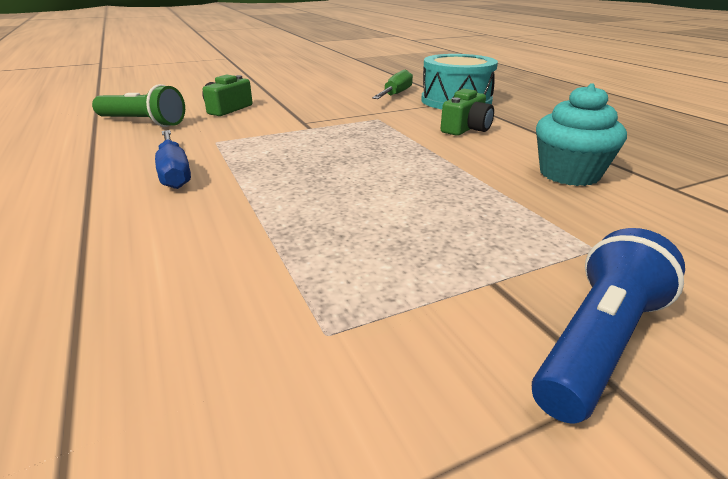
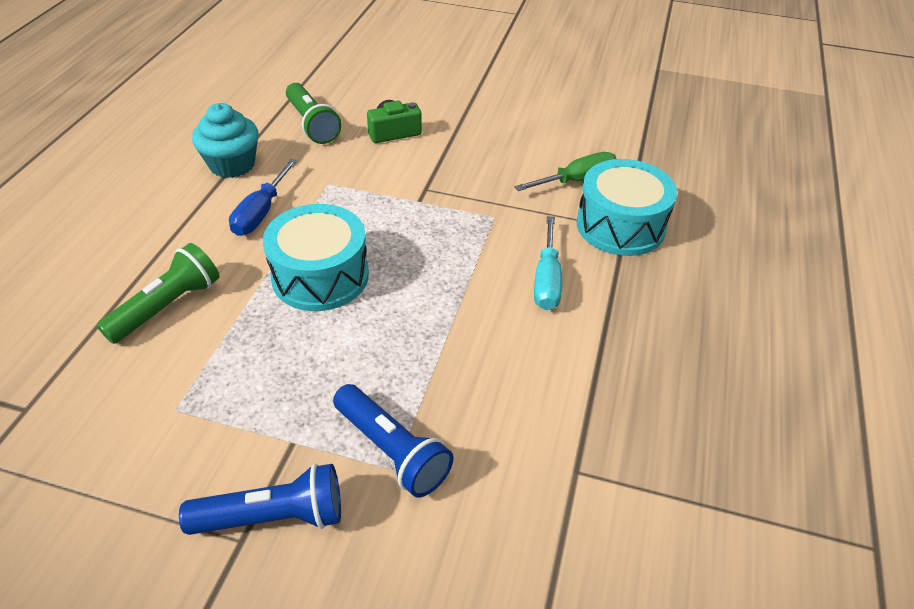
camera: 40 degrees right, 15 degrees up
green camera [441,89,494,136] -> turquoise screwdriver [534,216,562,310]
turquoise cupcake [536,83,627,186] -> turquoise cupcake moved to [192,103,259,178]
none -> green flashlight [97,243,219,344]
none -> turquoise drum [263,204,369,311]
none -> blue flashlight [333,384,453,498]

